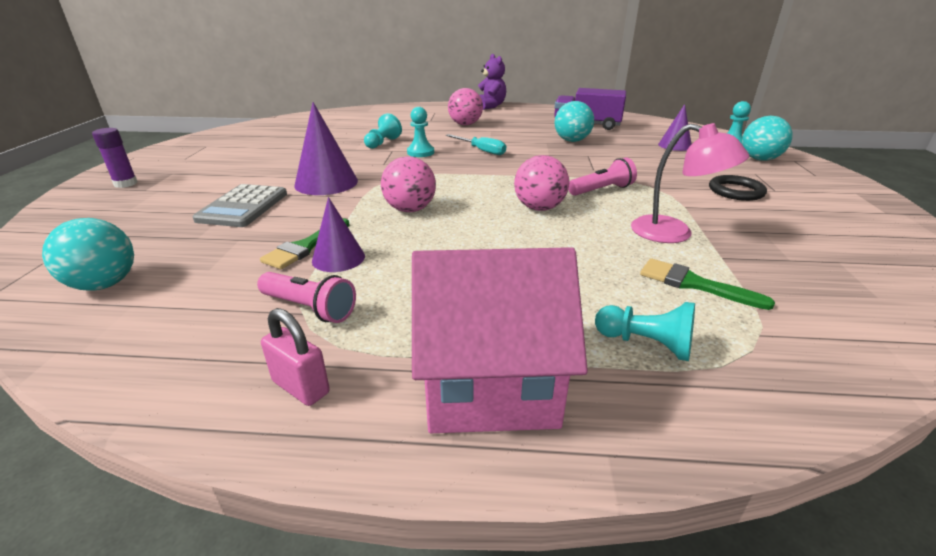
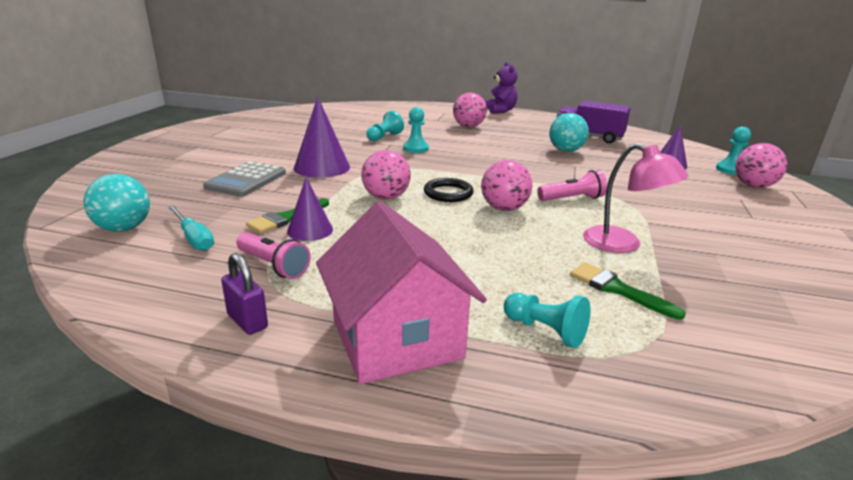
camera: 10 degrees right, 5 degrees down
purple glue stick [92,128,138,188] -> none
pink padlock [261,308,330,406] -> purple padlock [221,253,268,335]
pink house [412,247,588,433] -> pink house turned 60 degrees clockwise [316,201,487,384]
turquoise screwdriver [445,134,506,155] -> turquoise screwdriver moved to [168,206,214,251]
black ring [709,175,767,201] -> black ring moved to [424,178,473,202]
turquoise ball [742,116,792,161] -> pink ball [735,143,787,188]

